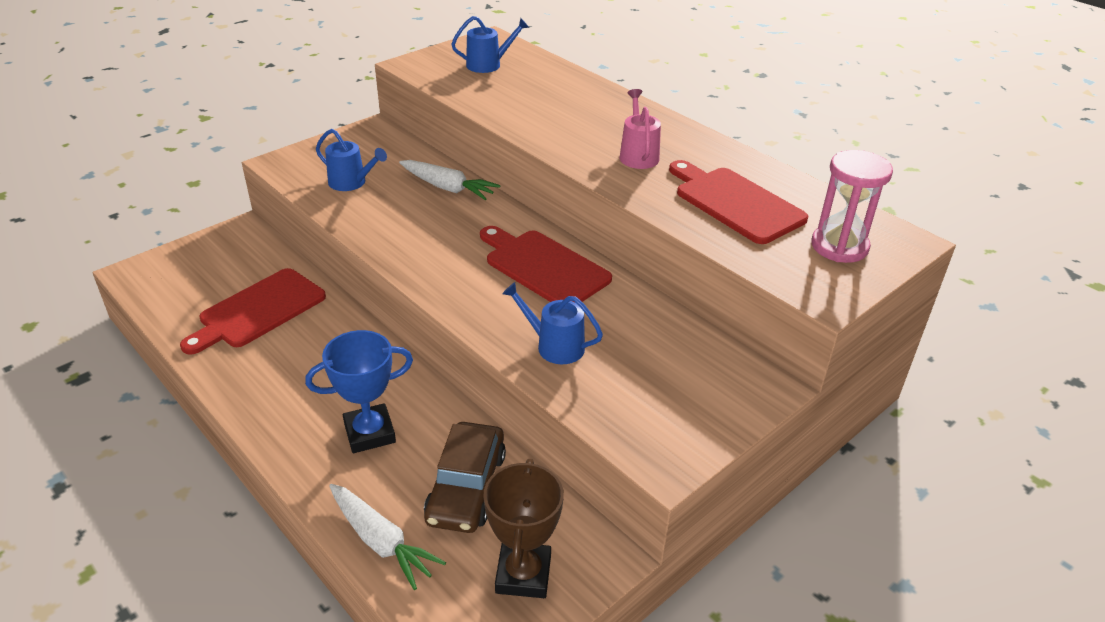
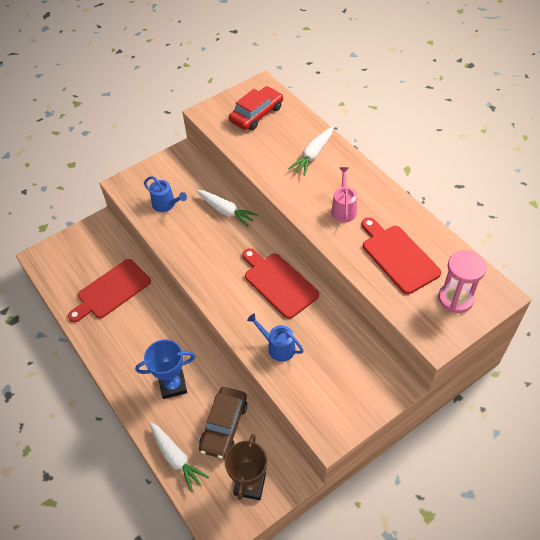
camera: 10 degrees right, 15 degrees up
blue watering can [451,16,529,73] -> red car [229,86,283,130]
none -> white carrot [288,127,334,176]

